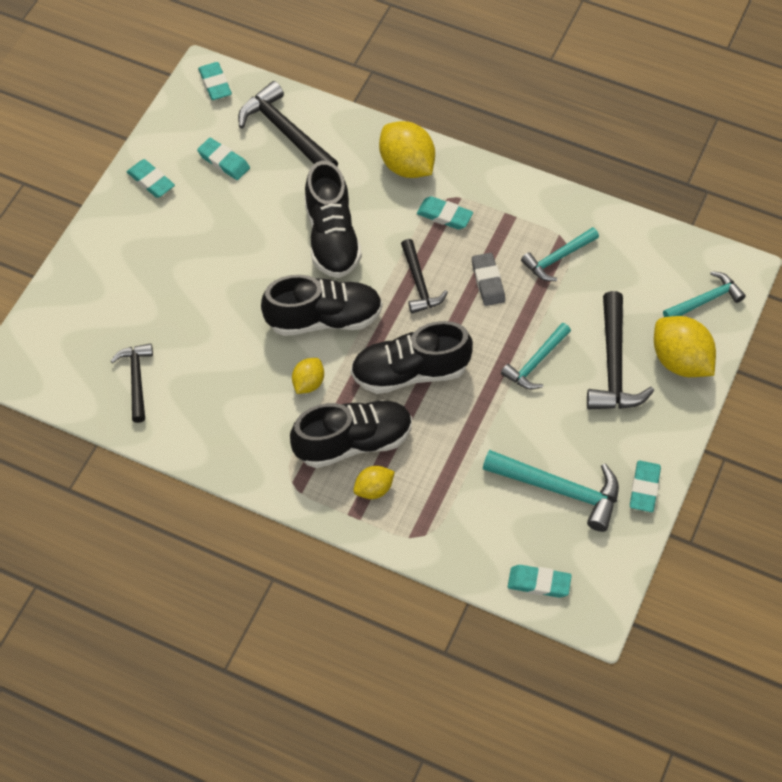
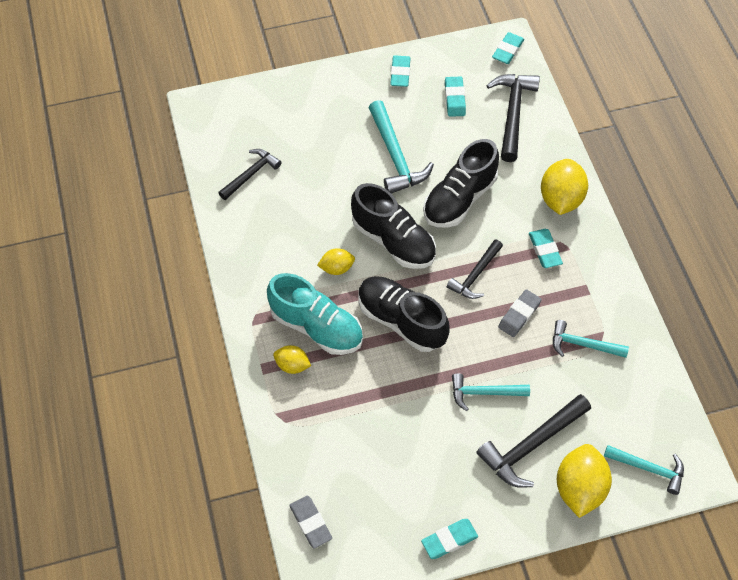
camera: 50 degrees right, 0 degrees up
black shoe [290,400,412,468] -> turquoise shoe [267,273,363,355]
turquoise hammer [483,450,619,532] -> turquoise hammer moved to [369,100,434,194]
turquoise eraser [508,565,572,598] -> grey eraser [289,496,332,548]

